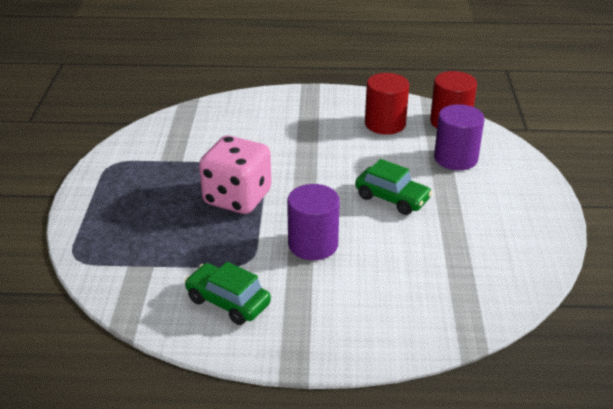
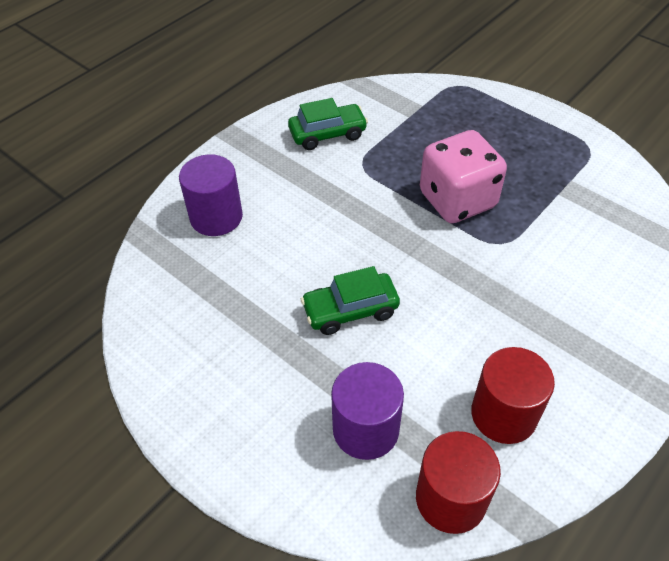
camera: 130 degrees right, 15 degrees up
purple cylinder [287,184,340,260] -> purple cylinder moved to [179,154,243,236]

